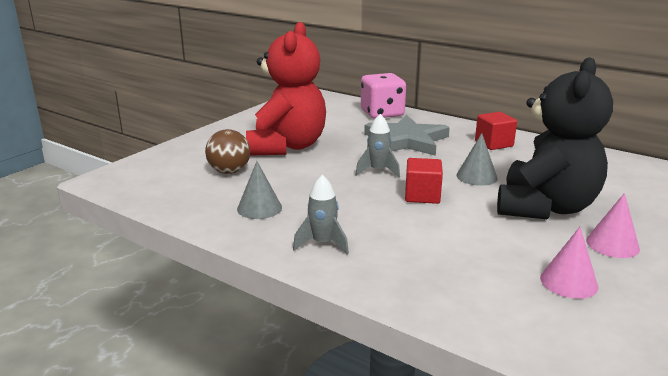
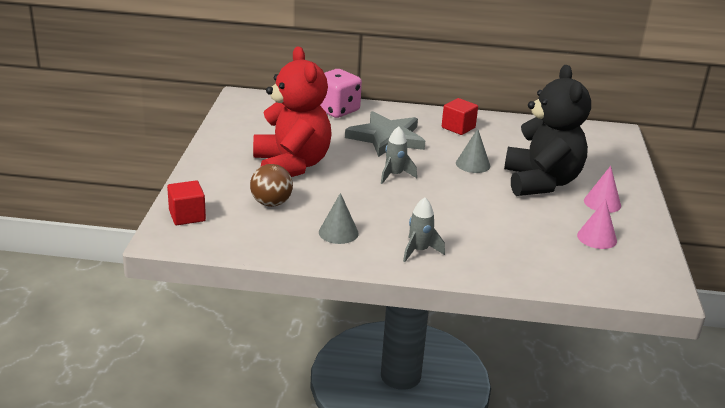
camera: 30 degrees left, 5 degrees up
red cube [405,158,443,204] -> red cube moved to [167,180,206,225]

